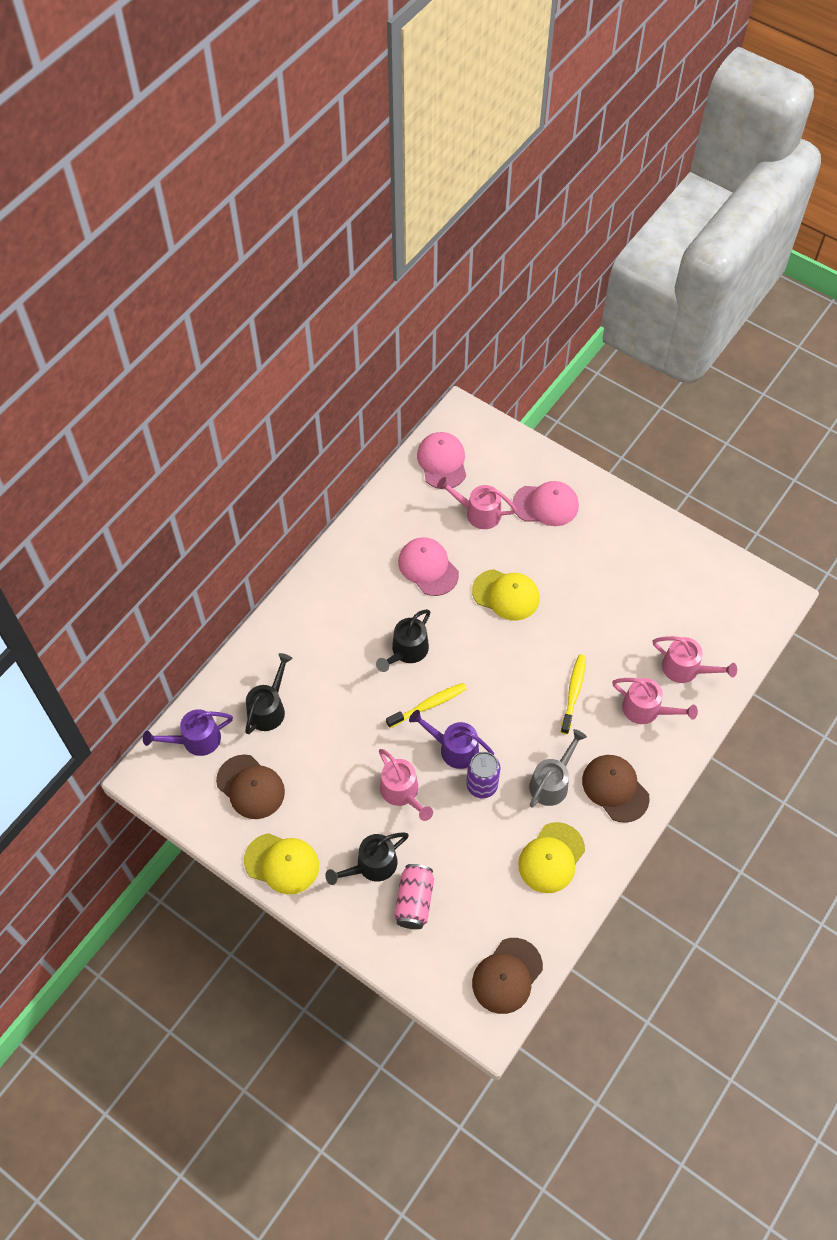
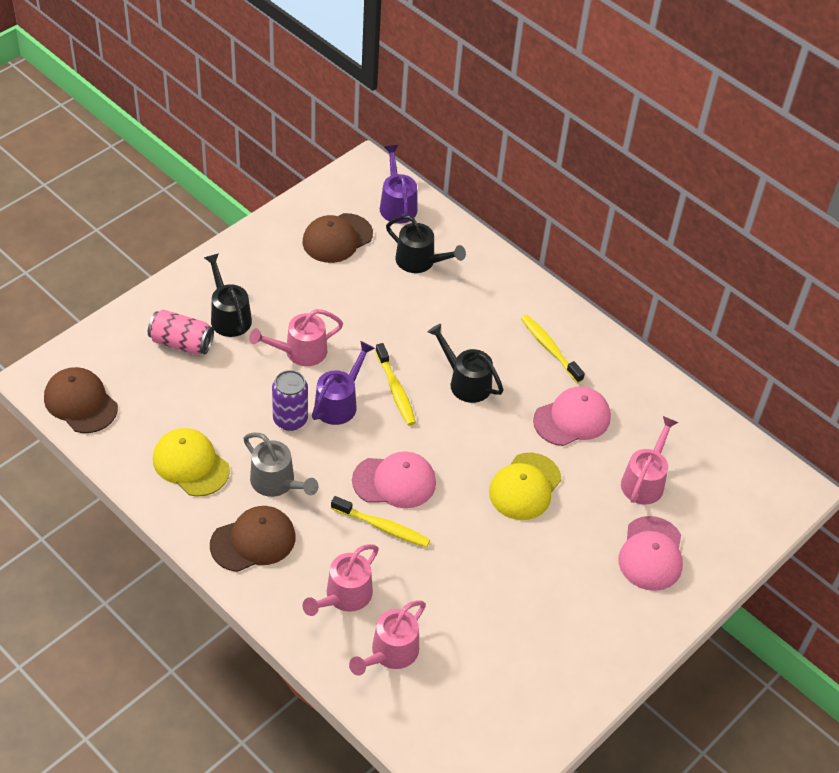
camera: 95 degrees right, 10 degrees down
yellow cap [244,833,319,894] -> none
pink cap [417,432,466,489] -> pink cap moved to [352,451,436,508]
none -> yellow toothbrush [521,315,585,383]

